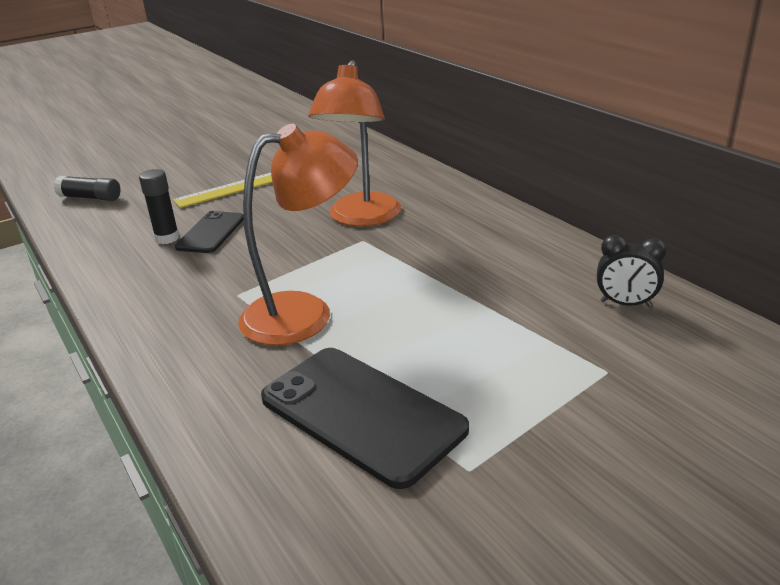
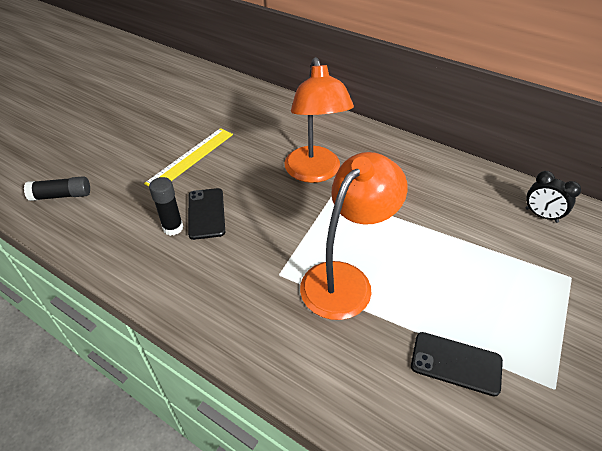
camera: 25 degrees left, 15 degrees up
black phone [261,348,469,489] -> black phone [411,332,503,397], size x0.58
black clock [597,235,667,307] -> black clock turned 45 degrees clockwise [525,171,581,223]

